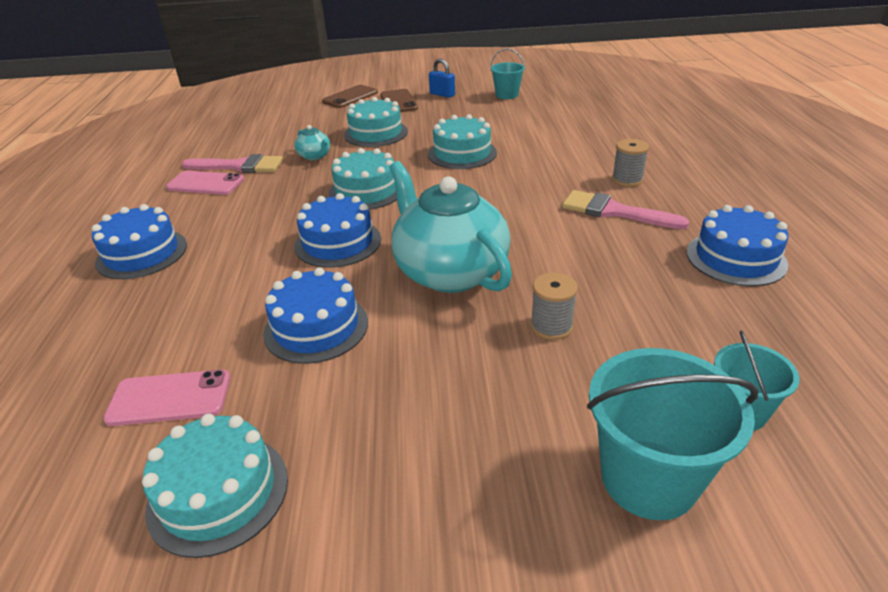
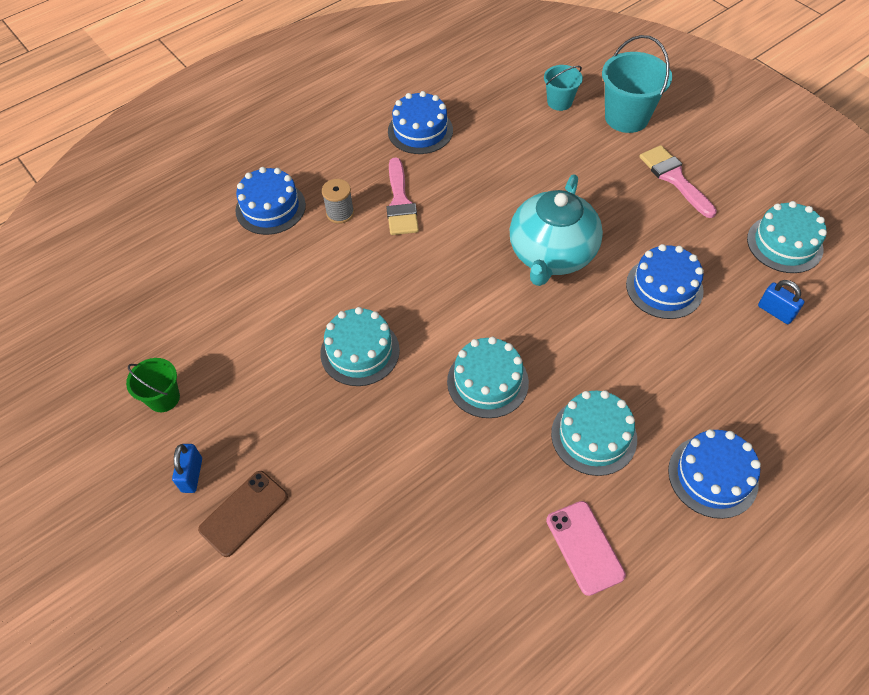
camera: 125 degrees left, 20 degrees up
pink phone [103,370,230,426] -> blue padlock [758,280,804,324]
pink brush [182,154,283,173] -> pink brush moved to [639,145,717,218]
turquoise teapot [294,125,330,160] -> none
blue cake [294,193,381,268] -> blue cake moved to [235,167,306,235]
brown phone [322,85,378,108] -> none
turquoise cake [344,97,408,147] -> turquoise cake moved to [551,390,637,476]
turquoise bucket [490,49,525,99] -> green bucket [126,358,180,412]
grey spool [531,272,578,340] -> none

